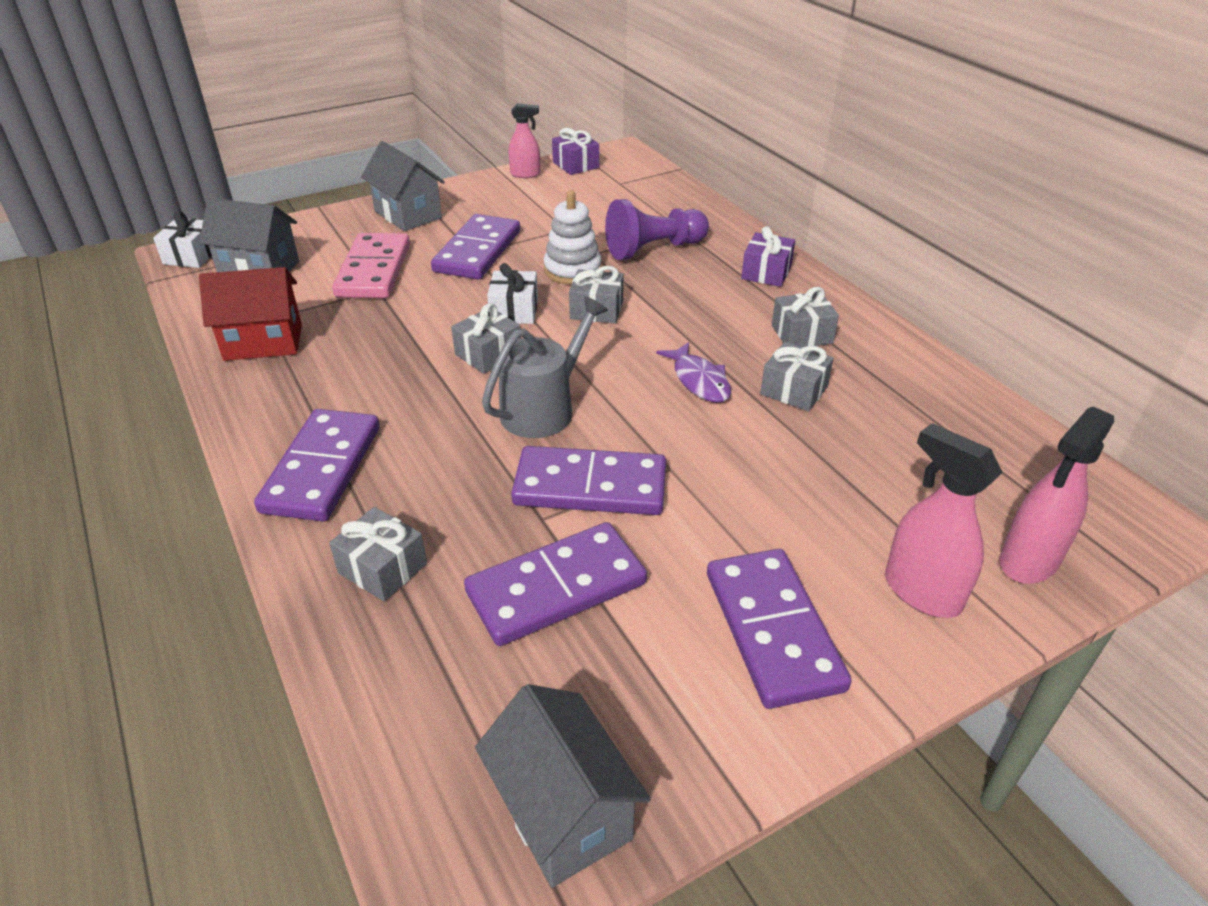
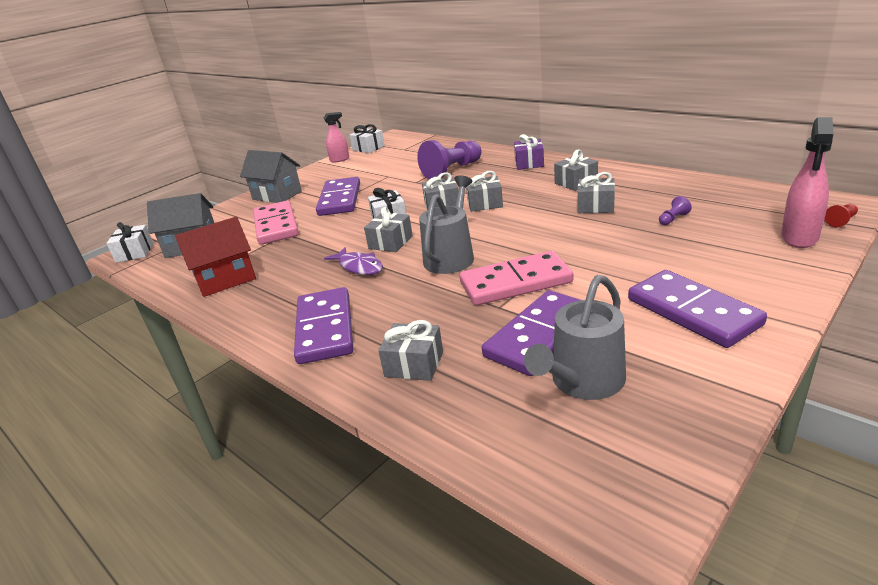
camera: 15 degrees left, 10 degrees down
grey house [475,684,651,888] -> none
purple domino [511,446,666,515] -> pink domino [460,251,573,306]
white stacking toy [544,190,602,284] -> none
purple gift [552,128,599,175] -> white gift [350,124,385,153]
purple fish [656,342,731,403] -> purple fish moved to [324,247,383,275]
pink spray bottle [885,423,1003,618] -> none
none -> grey gift [466,171,503,212]
none -> grey watering can [524,275,626,400]
none -> purple pawn [659,196,692,225]
none -> red pawn [825,204,858,227]

